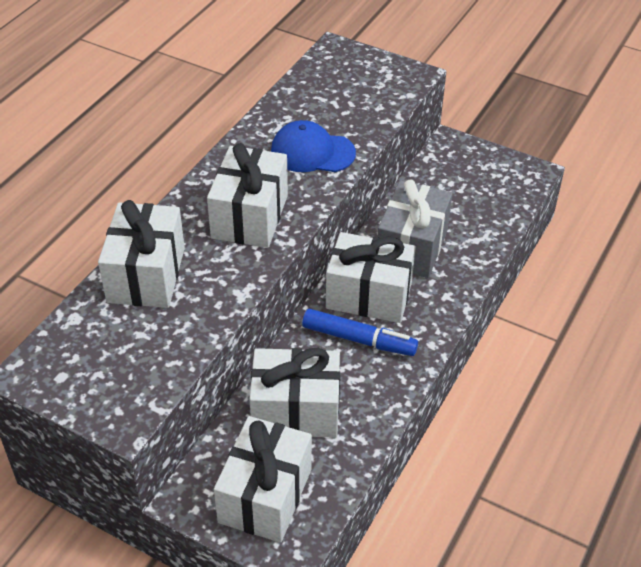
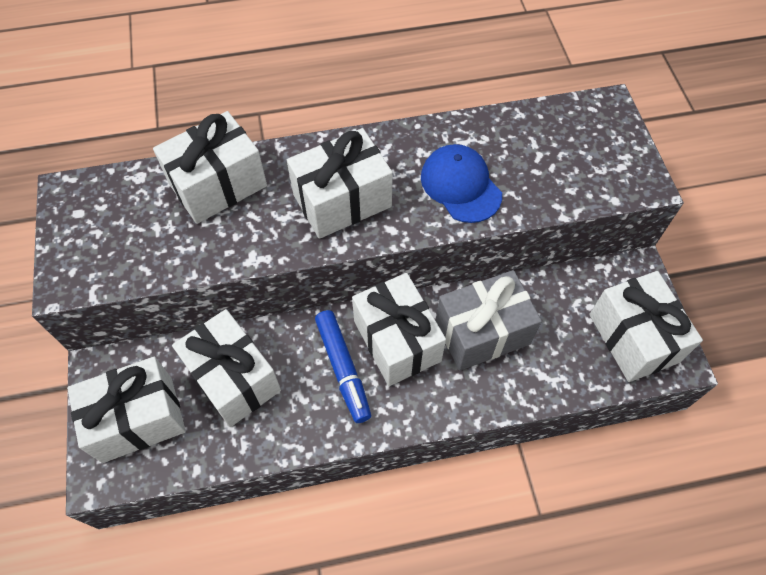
camera: 50 degrees right, 15 degrees up
none -> white gift [589,271,703,382]

